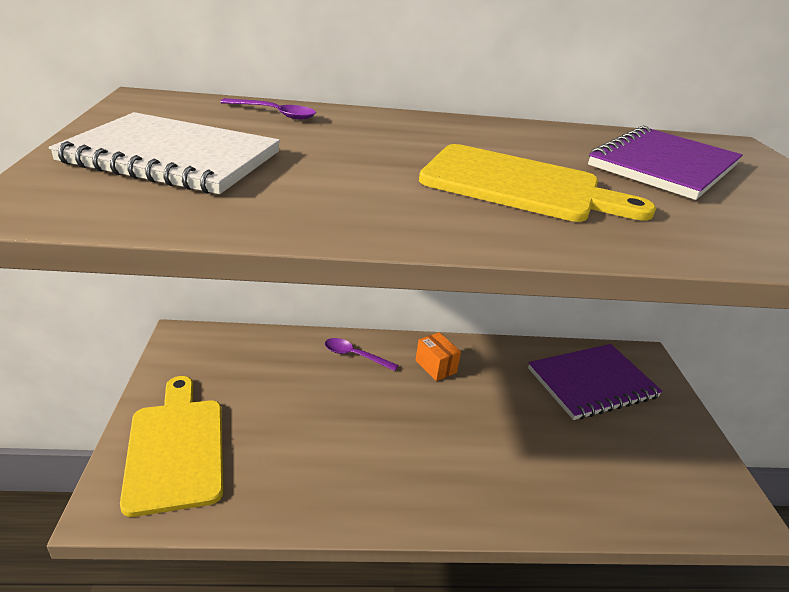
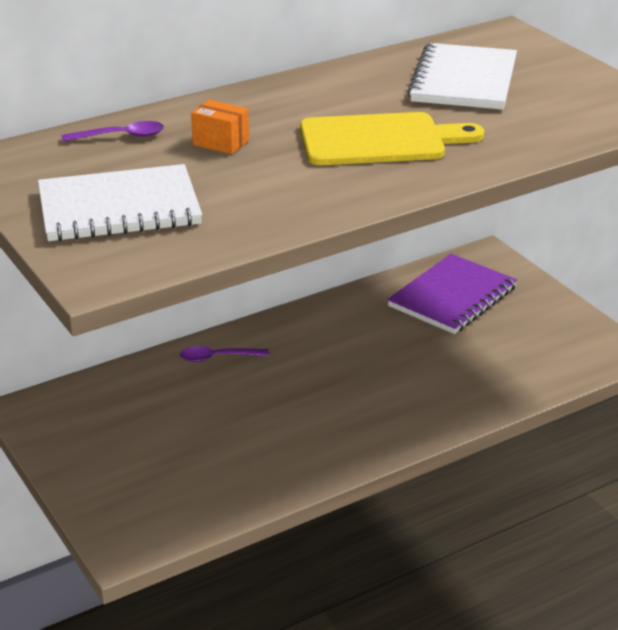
camera: 25 degrees left, 0 degrees up
yellow cutting board [120,376,224,517] -> none
orange box [415,332,461,381] -> orange box moved to [191,100,249,154]
purple notebook [588,126,743,200] -> white notebook [408,43,517,110]

